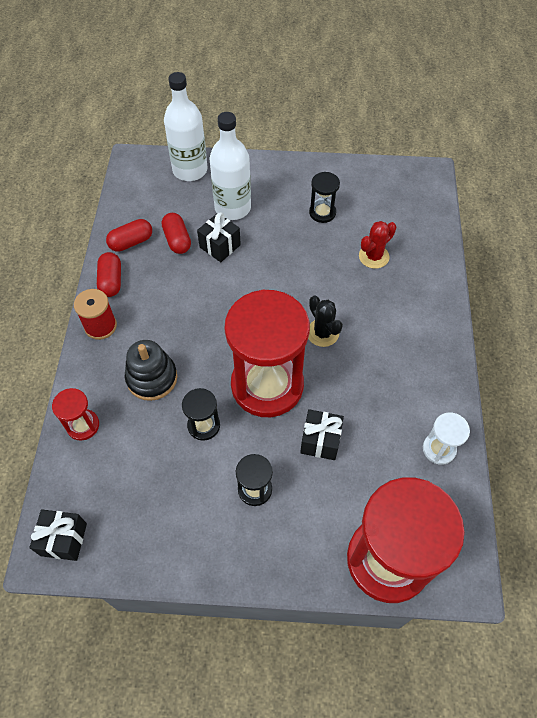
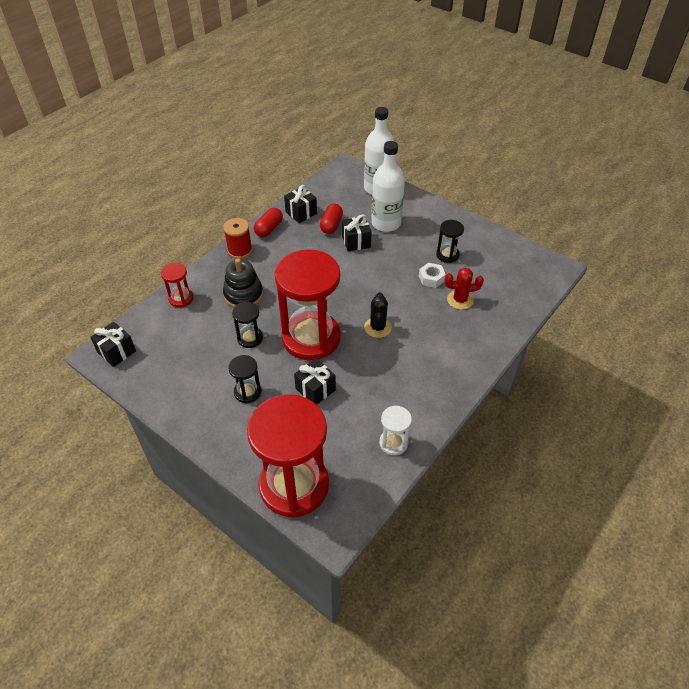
camera: 35 degrees right, 10 degrees down
red capsule [106,219,152,252] -> black gift [284,185,317,223]
none -> white nut [419,263,446,288]

